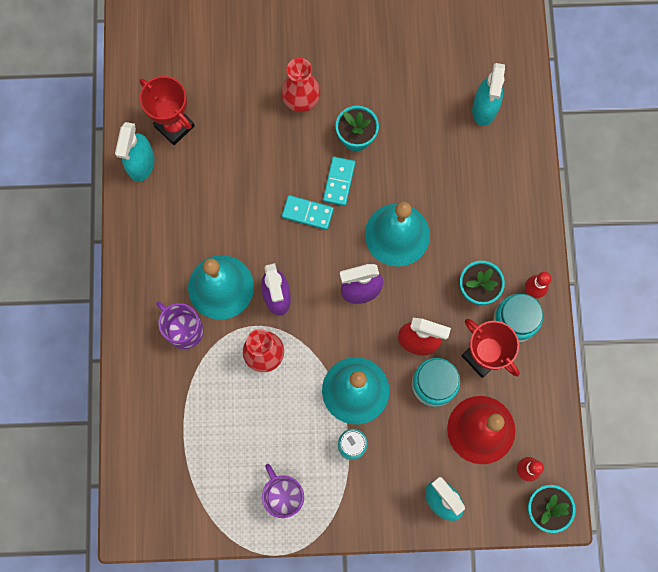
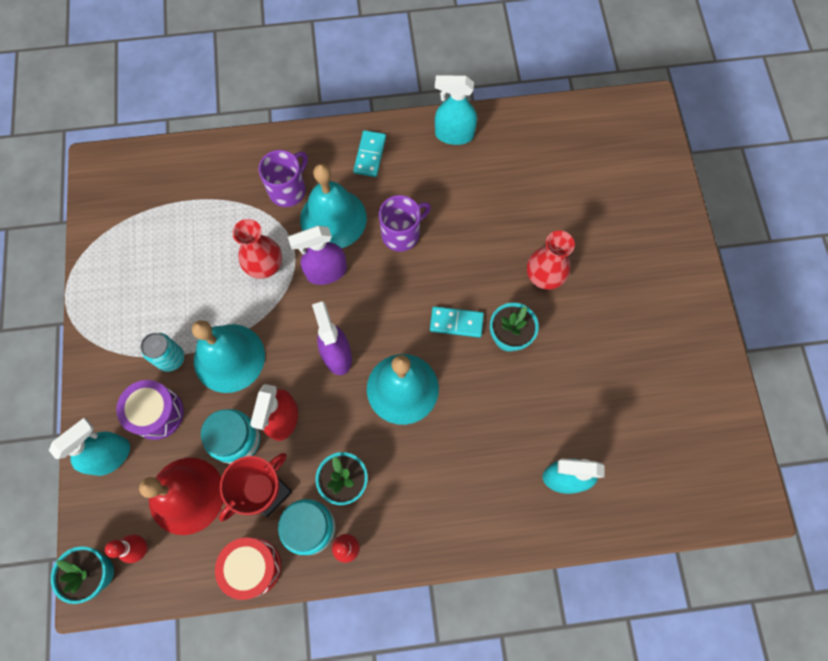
camera: 85 degrees right, 5 degrees down
red trophy [139,76,195,145] -> none
purple mug [262,464,304,518] -> purple mug moved to [379,195,431,252]
turquoise domino [282,195,334,230] -> turquoise domino moved to [353,130,386,177]
none -> purple drum [116,380,184,440]
none -> red drum [215,537,281,600]

